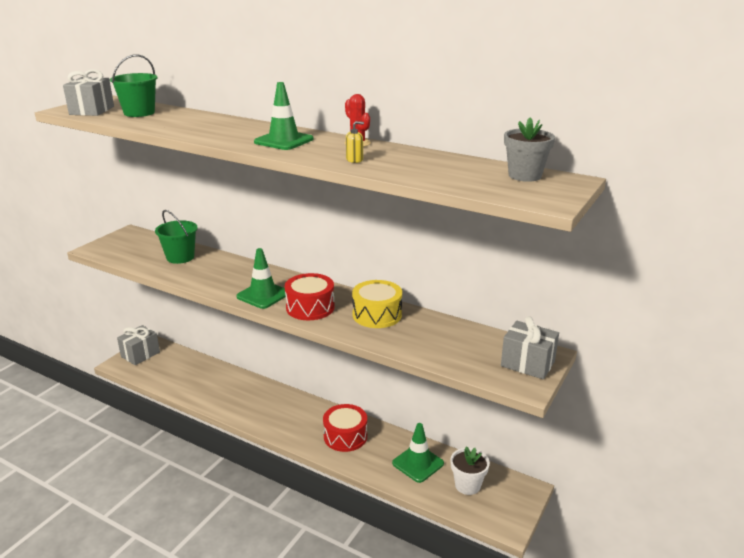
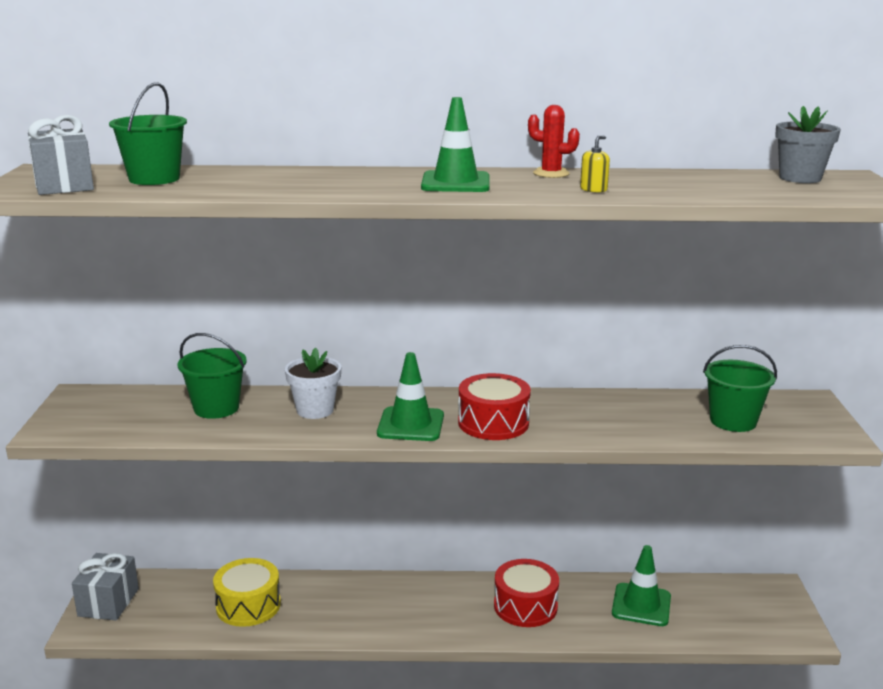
camera: 30 degrees left, 5 degrees down
yellow drum [352,280,402,328] -> yellow drum moved to [213,558,281,627]
white flower pot [450,446,490,495] -> white flower pot moved to [285,347,341,419]
grey gift [501,316,559,380] -> none
none -> green bucket [703,345,777,432]

